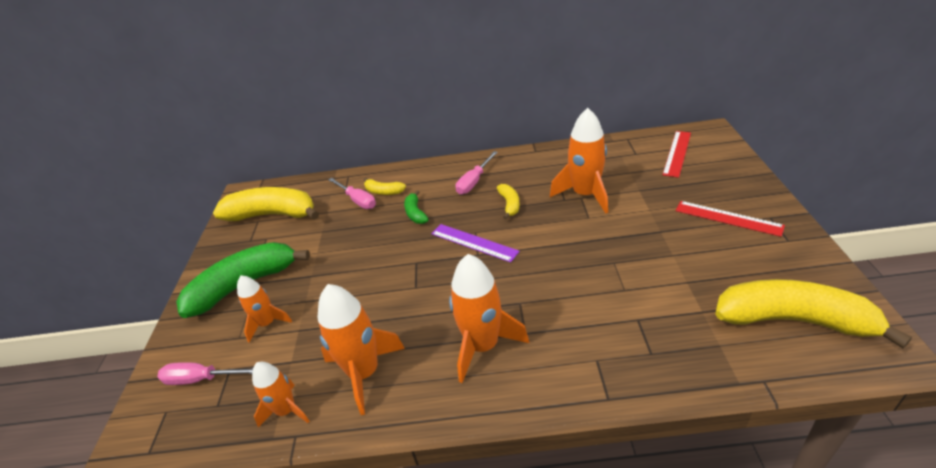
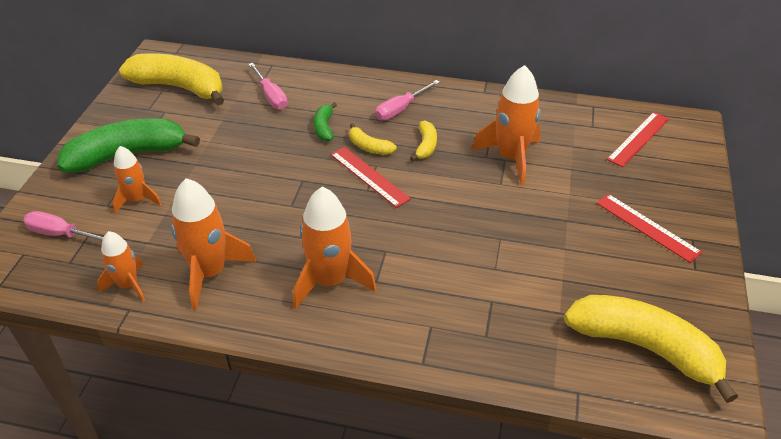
camera: 10 degrees right, 5 degrees up
yellow banana [364,178,406,195] -> yellow banana moved to [349,123,397,155]
purple ruler [431,224,520,262] -> red ruler [330,147,411,208]

